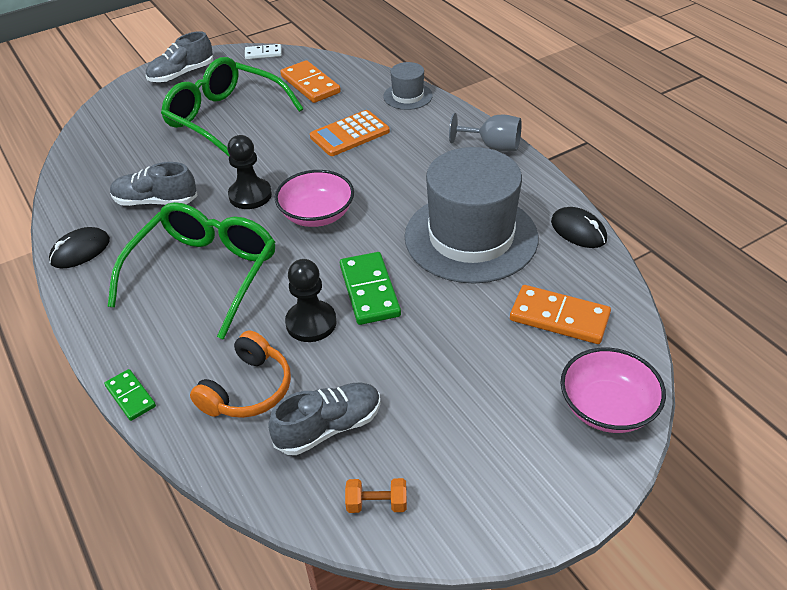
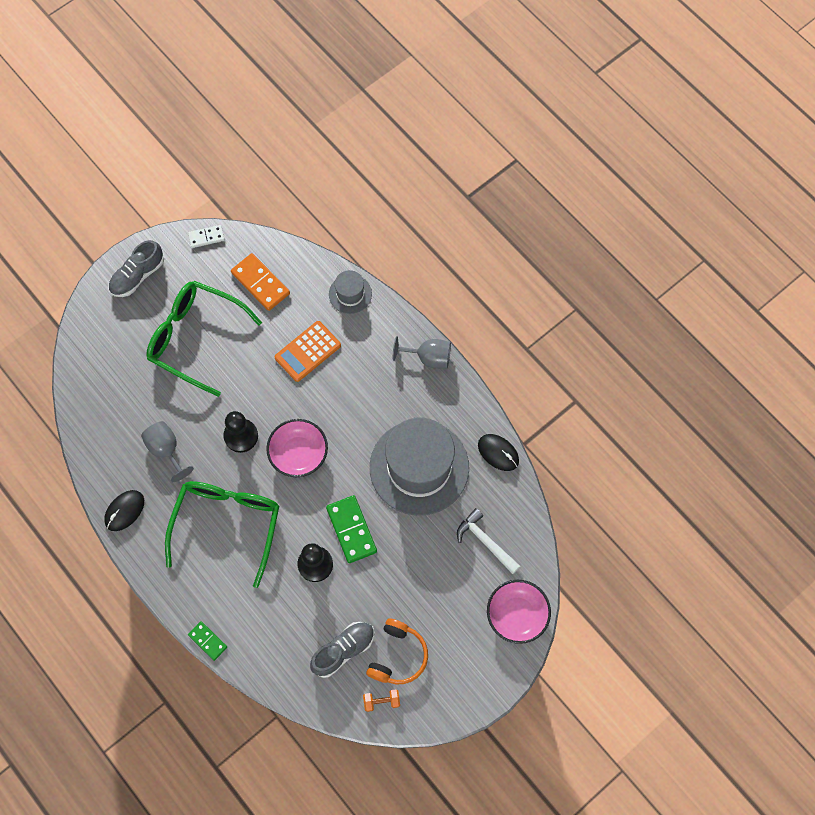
camera: 10 degrees left, 25 degrees up
grey shoe [110,162,198,206] -> grey goblet [141,421,194,482]
orange headphones [190,330,291,418] -> orange headphones moved to [366,619,428,684]
orange domino [510,285,611,344] -> white hammer [457,508,521,574]

